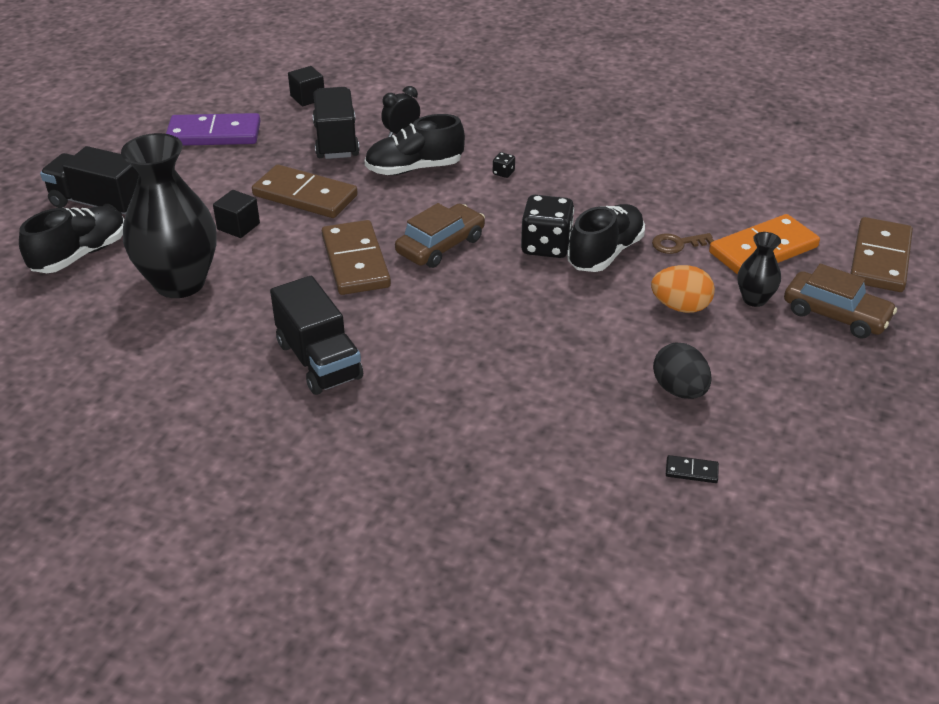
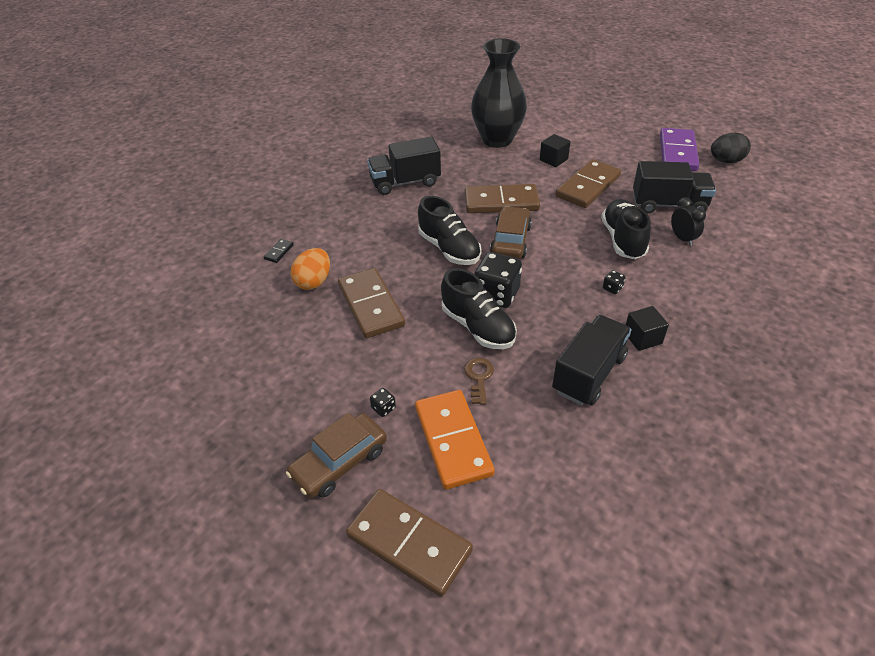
camera: 105 degrees right, 5 degrees up
black shoe [19,206,124,273] -> black shoe moved to [418,196,481,265]
black truck [40,146,139,215] -> black truck moved to [552,315,631,406]
black cube [288,66,324,106] -> black cube moved to [626,306,669,351]
brown car [395,203,485,268] -> brown car turned 135 degrees counterclockwise [490,206,532,259]
orange egg [651,265,715,313] -> orange egg moved to [291,248,330,290]
black egg [653,343,712,399] -> black egg moved to [711,133,751,163]
black domino [666,455,719,483] -> black domino moved to [264,239,294,263]
black vase [738,232,781,307] -> black dice [370,388,396,417]
none -> brown domino [338,268,405,338]

